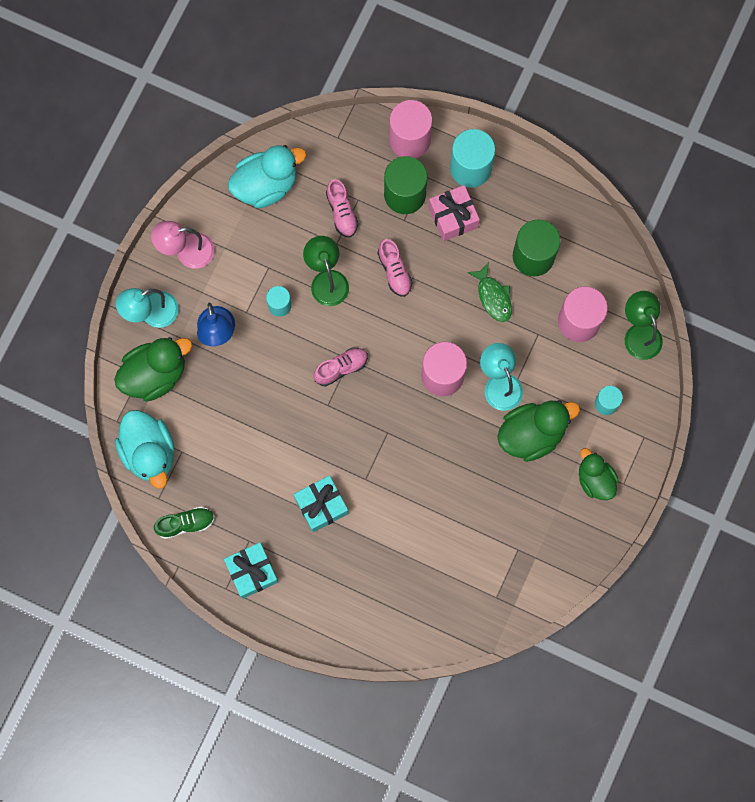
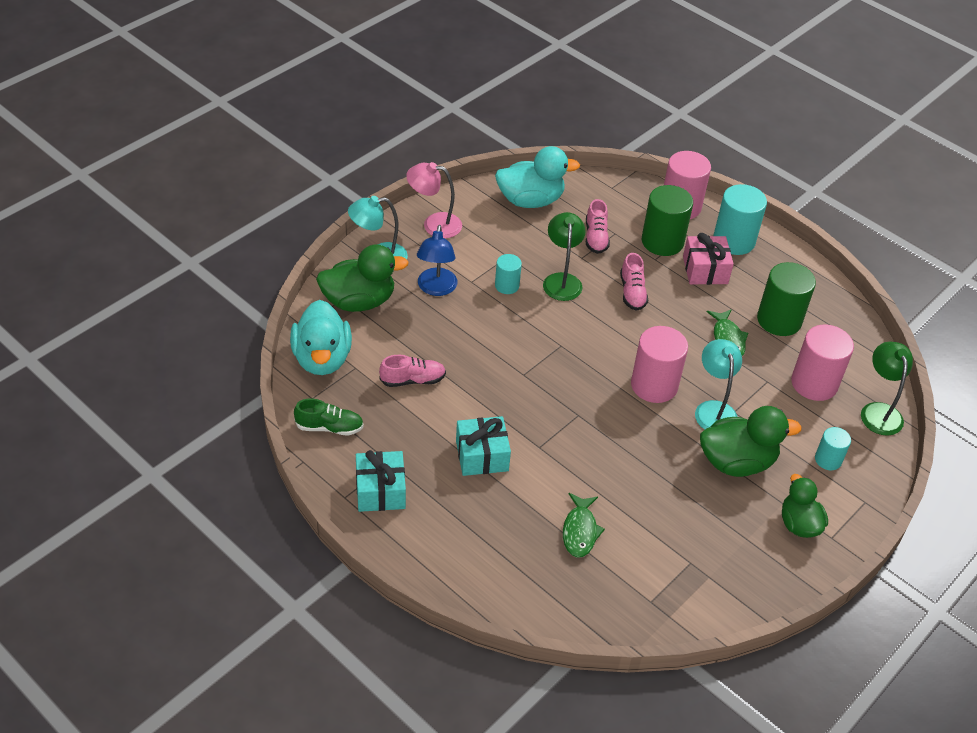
camera: 15 degrees right, 30 degrees down
pink shoe [313,347,368,386] -> pink shoe moved to [379,355,446,387]
none -> green fish [563,493,605,558]

